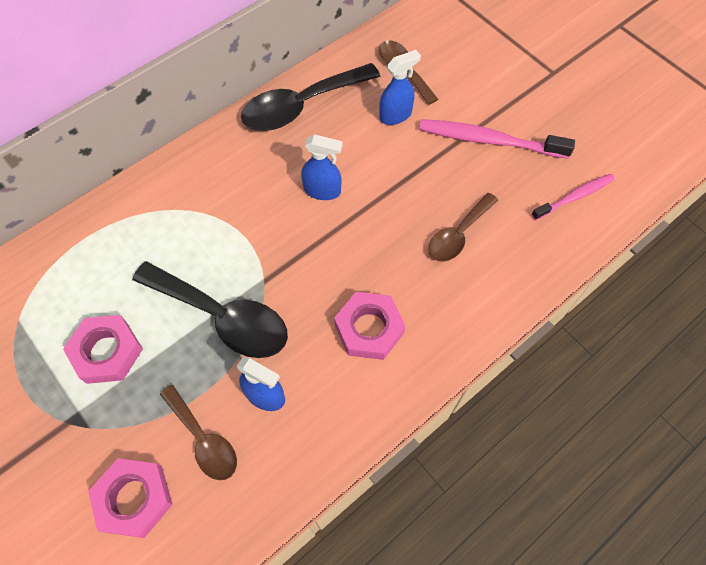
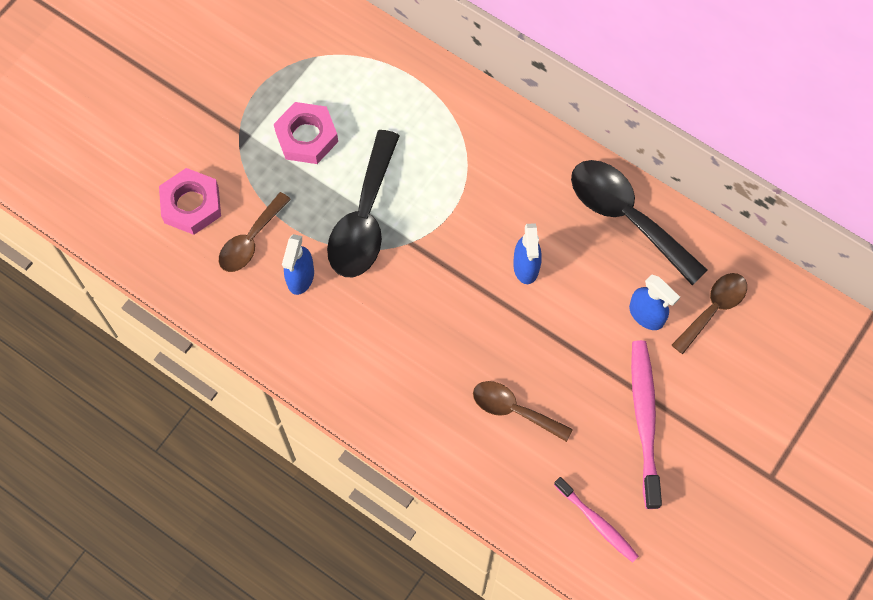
camera: 75 degrees right, 5 degrees up
pink nut [334,292,406,360] -> none

